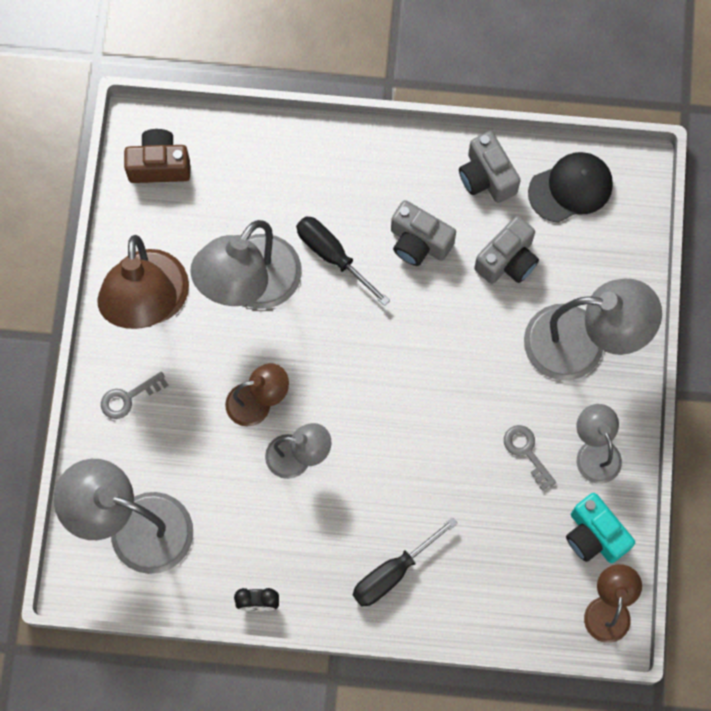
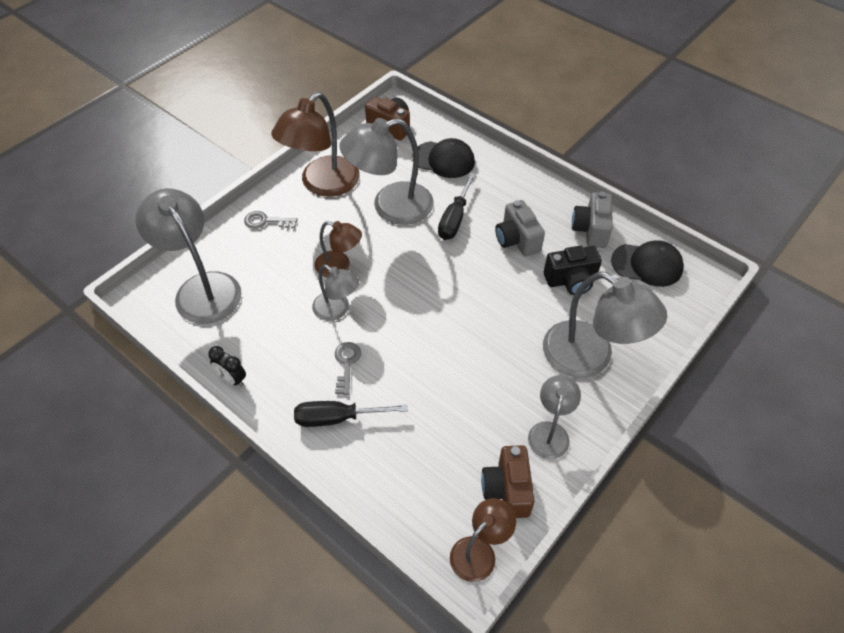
camera: 35 degrees right, 20 degrees down
black screwdriver [296,216,390,306] -> black screwdriver turned 150 degrees counterclockwise [438,172,476,240]
grey camera [474,216,539,284] -> black camera [544,246,602,295]
grey key [504,425,556,491] -> grey key moved to [335,342,361,395]
turquoise camera [566,493,635,563] -> brown camera [481,445,535,518]
none -> black cap [412,138,475,178]

